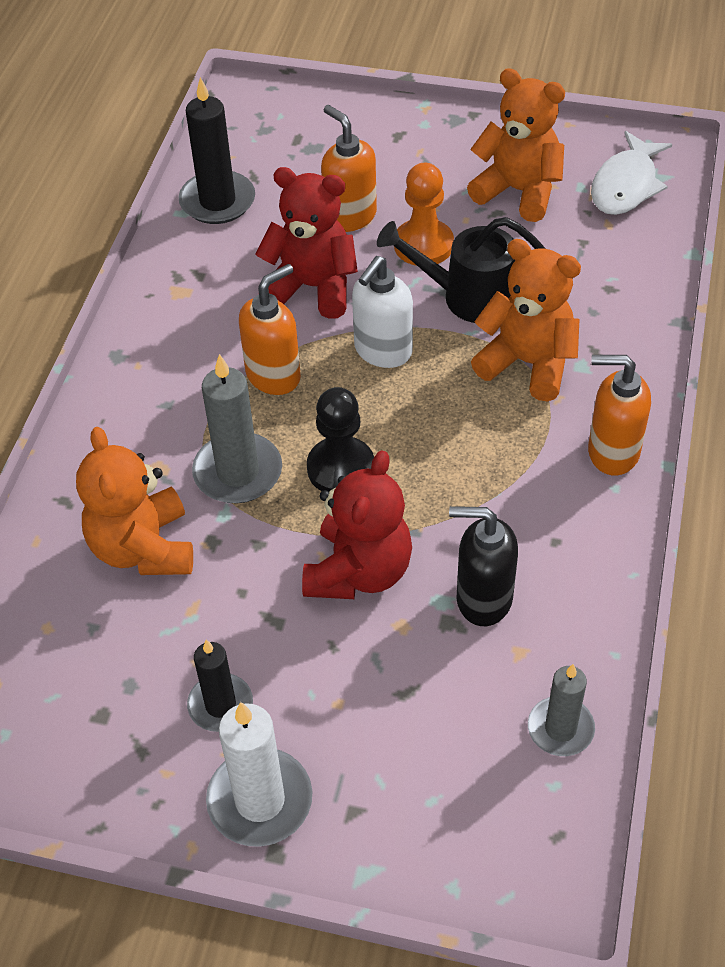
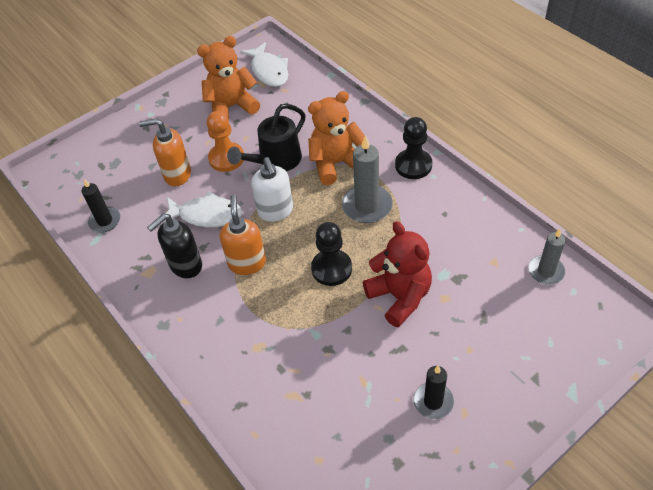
camera: 50 degrees left, 0 degrees up
orange teddy bear [76,427,193,575] -> none
black candle [179,77,255,224] -> black candle [81,179,120,232], size x0.65
grey candle [192,354,282,504] -> grey candle moved to [342,135,393,223]
white candle [206,702,312,847] -> none
red teddy bear [255,167,358,319] -> white fish [163,191,242,227]
black soap dispenser [449,506,518,626] -> black soap dispenser moved to [147,214,202,278]
orange soap dispenser [588,355,651,475] -> black pawn [395,117,432,179]

